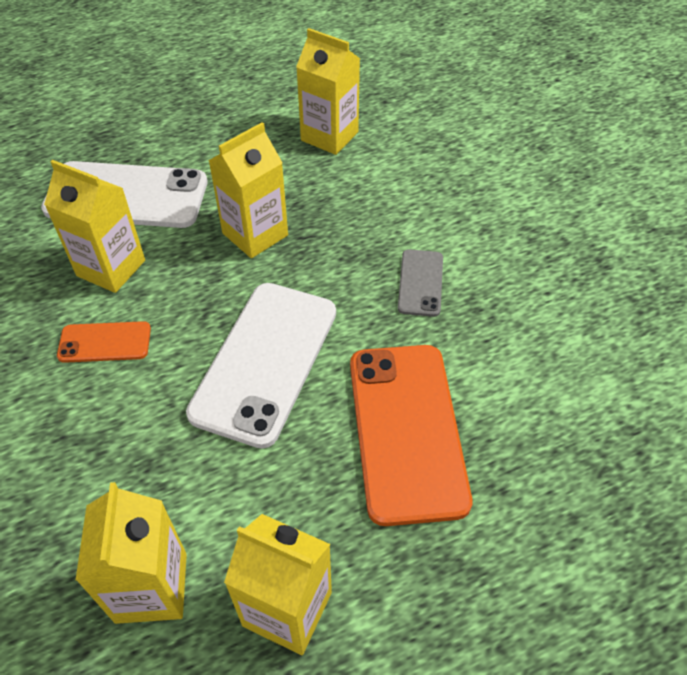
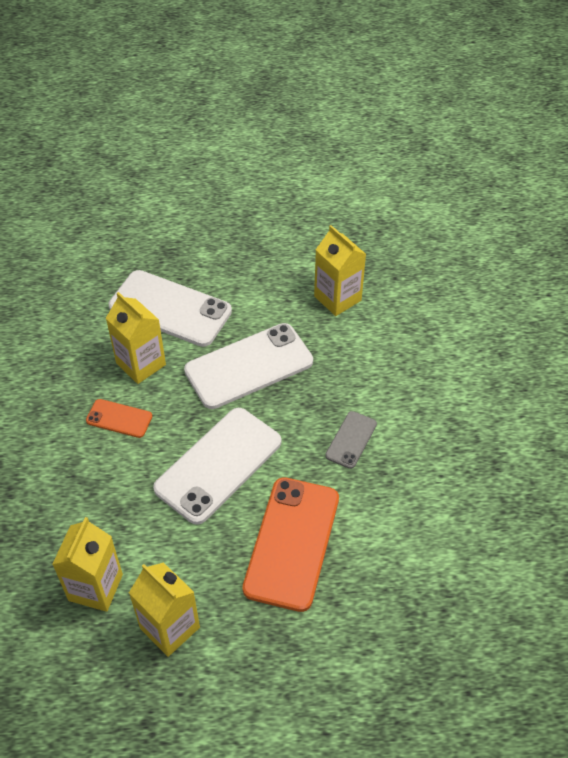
camera: 20 degrees right, 0 degrees up
yellow carton [208,122,288,258] -> white phone [184,323,313,409]

